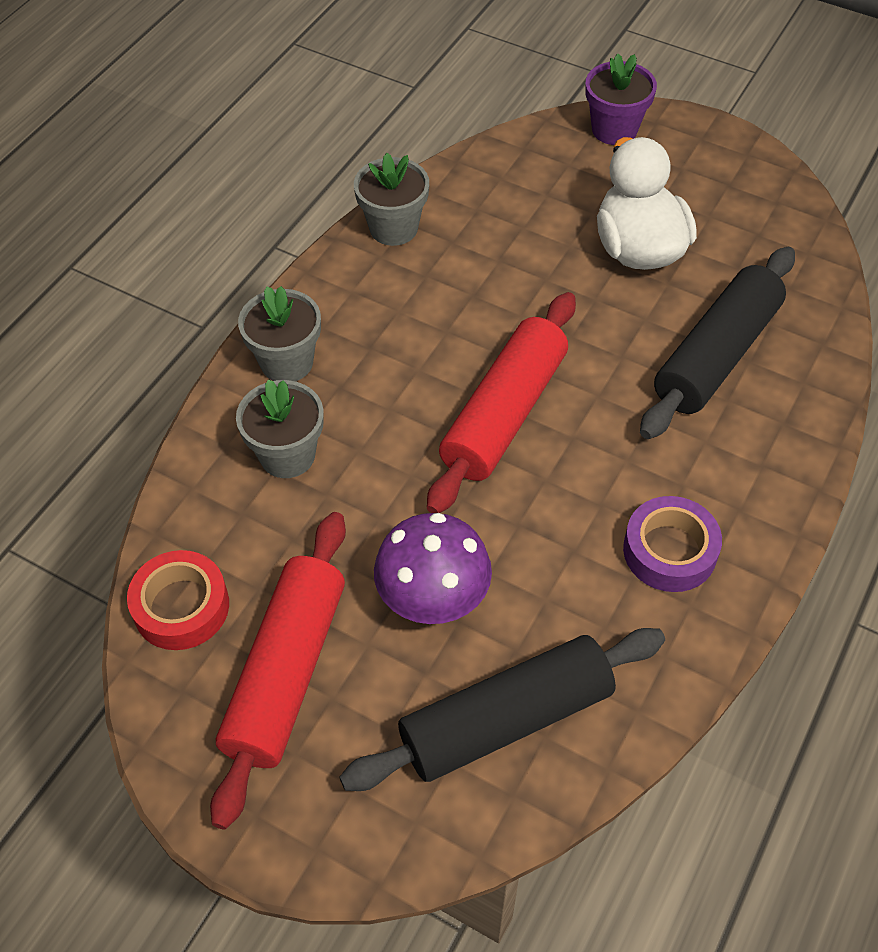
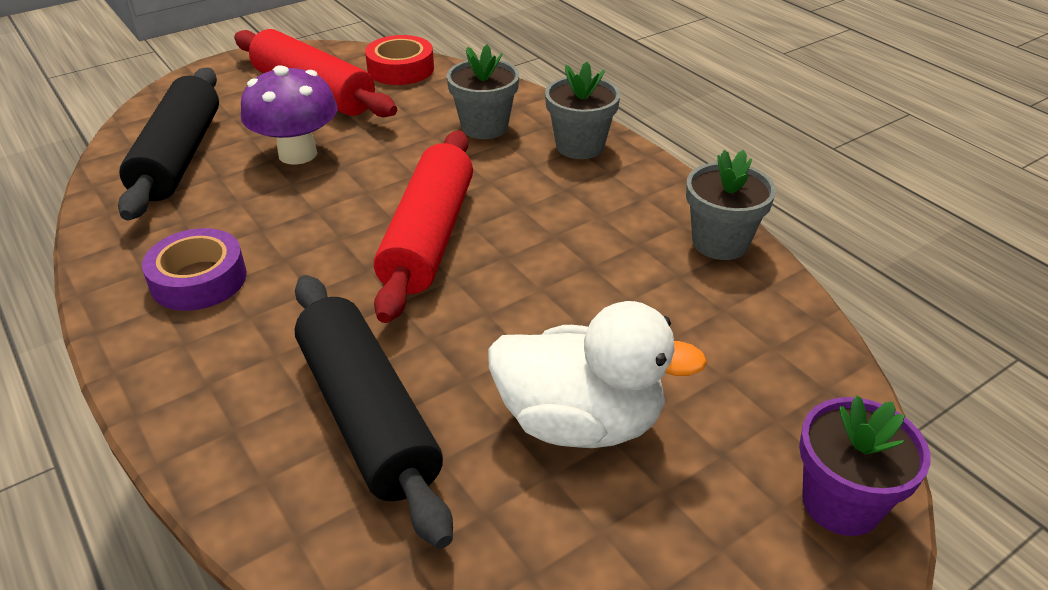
camera: 115 degrees right, 15 degrees down
red rolling pin [427,292,576,513] -> red rolling pin turned 45 degrees clockwise [374,130,473,323]

